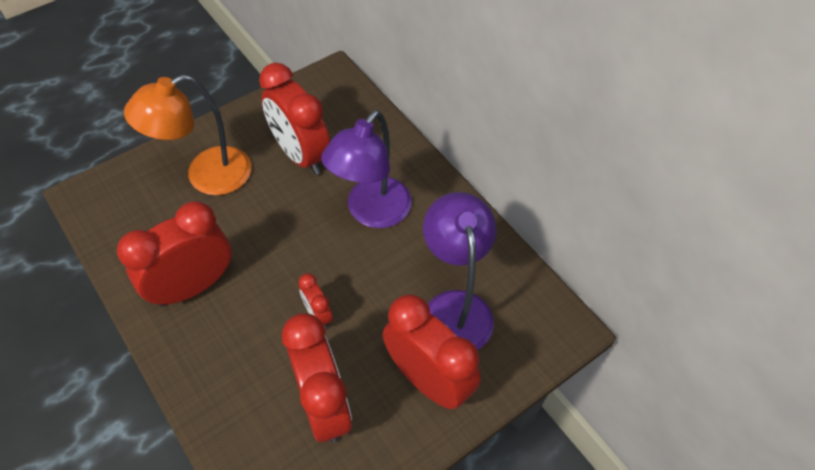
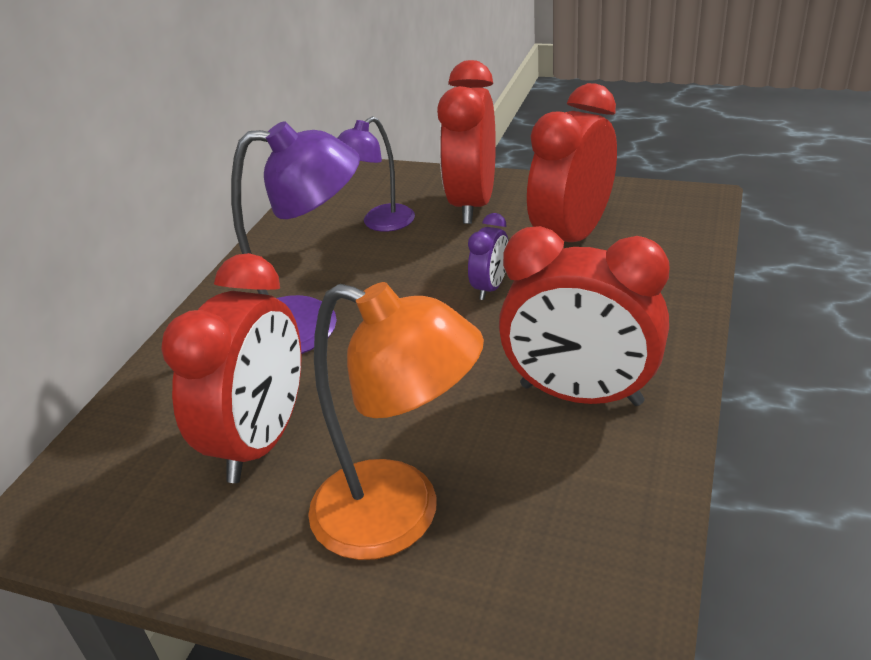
camera: 120 degrees left, 20 degrees down
red clock [298,273,333,329] -> purple clock [468,213,508,300]
purple lamp [423,192,497,350] -> purple lamp [338,116,415,232], size x0.62

